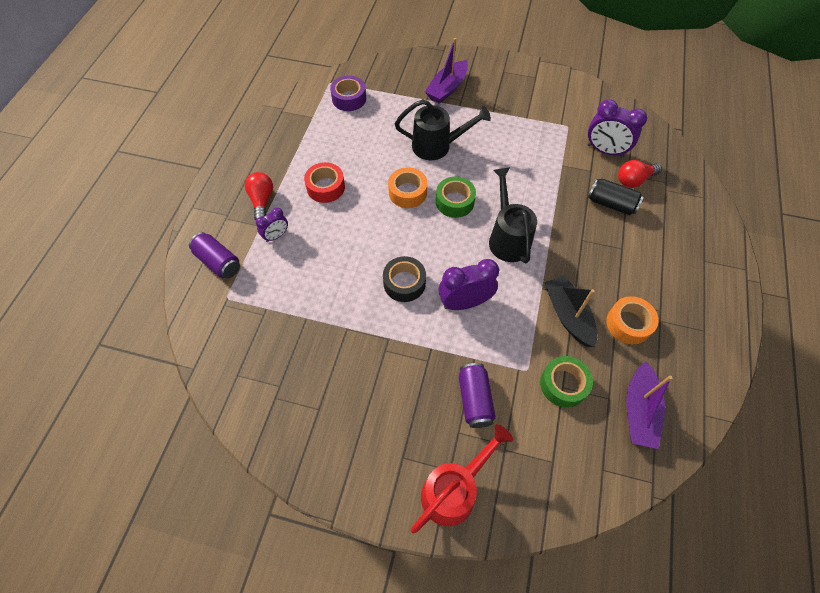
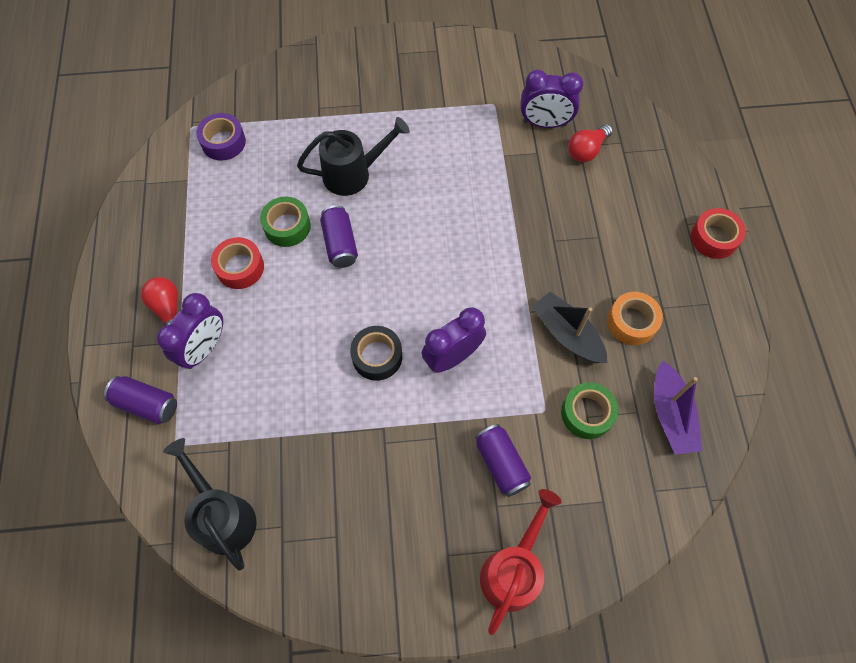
camera: 20 degrees left, 5 degrees up
purple clock [256,207,288,242] -> purple clock [157,293,223,369], size x1.74
orange tape [388,167,427,208] -> purple can [320,205,358,268]
purple boat [425,38,468,104] -> none
green tape [436,176,476,218] -> green tape moved to [260,197,311,247]
black watering can [489,167,537,264] -> black watering can moved to [163,438,257,571]
black can [588,179,644,215] -> none
none -> red tape [691,208,746,259]

